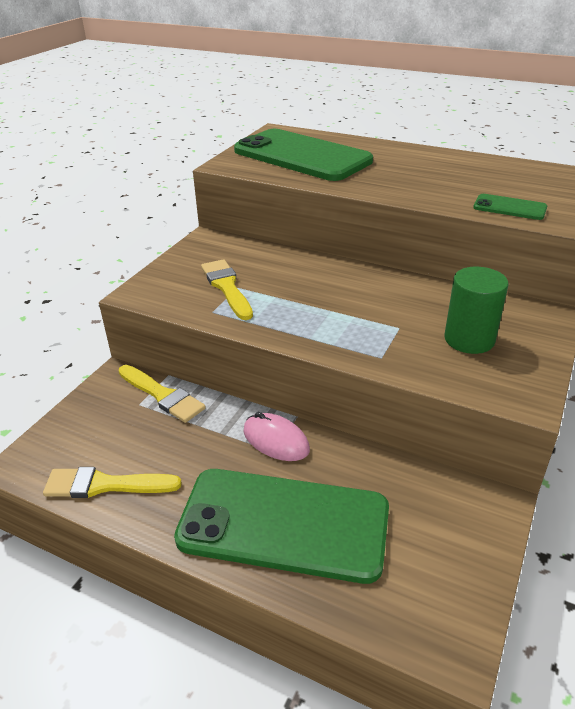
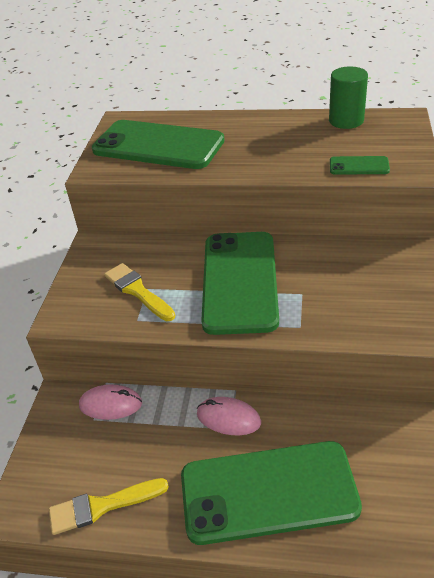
camera: 15 degrees left, 5 degrees up
yellow brush [118,365,206,423] -> pink mouse [79,384,142,420]
green cylinder [444,267,508,354] -> green cylinder moved to [329,67,368,129]
none -> green phone [201,232,279,335]

